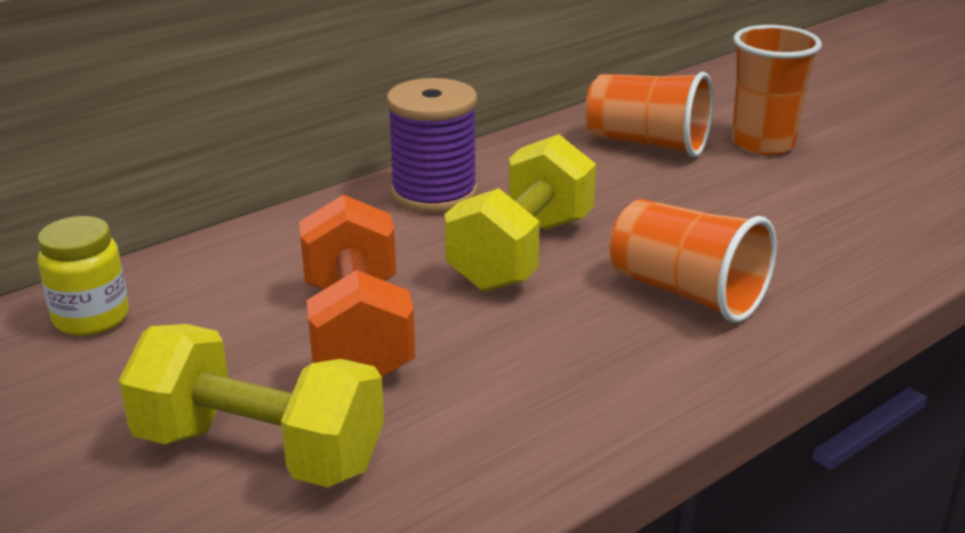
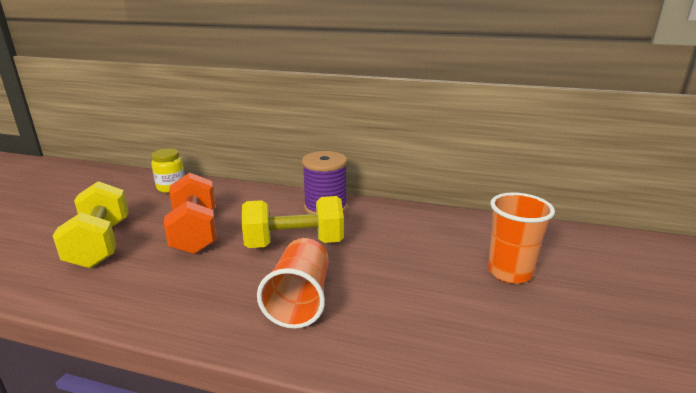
camera: 55 degrees right, 5 degrees down
orange dumbbell [299,194,415,377] -> orange dumbbell turned 60 degrees counterclockwise [164,173,217,254]
orange cup [585,72,713,157] -> none

